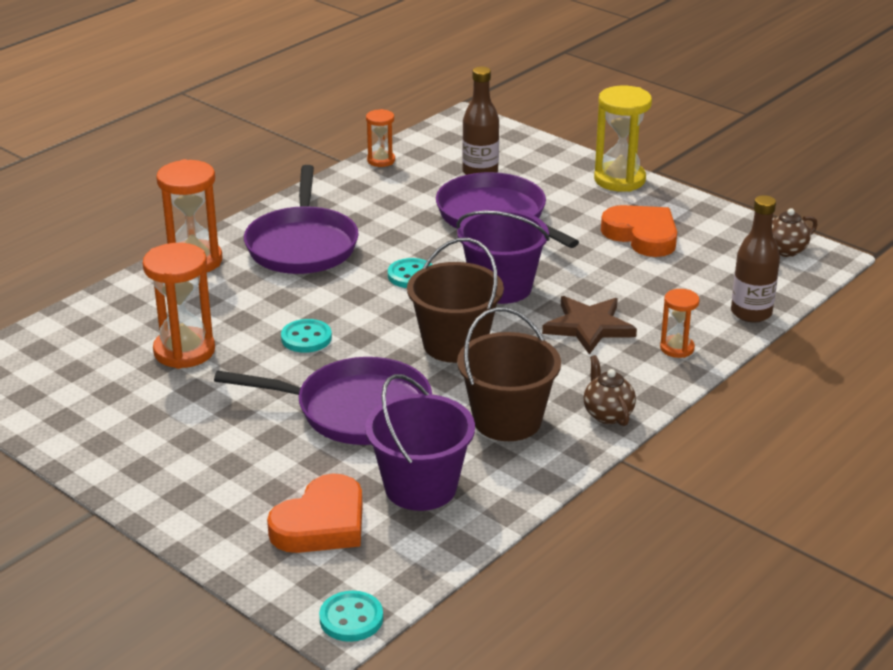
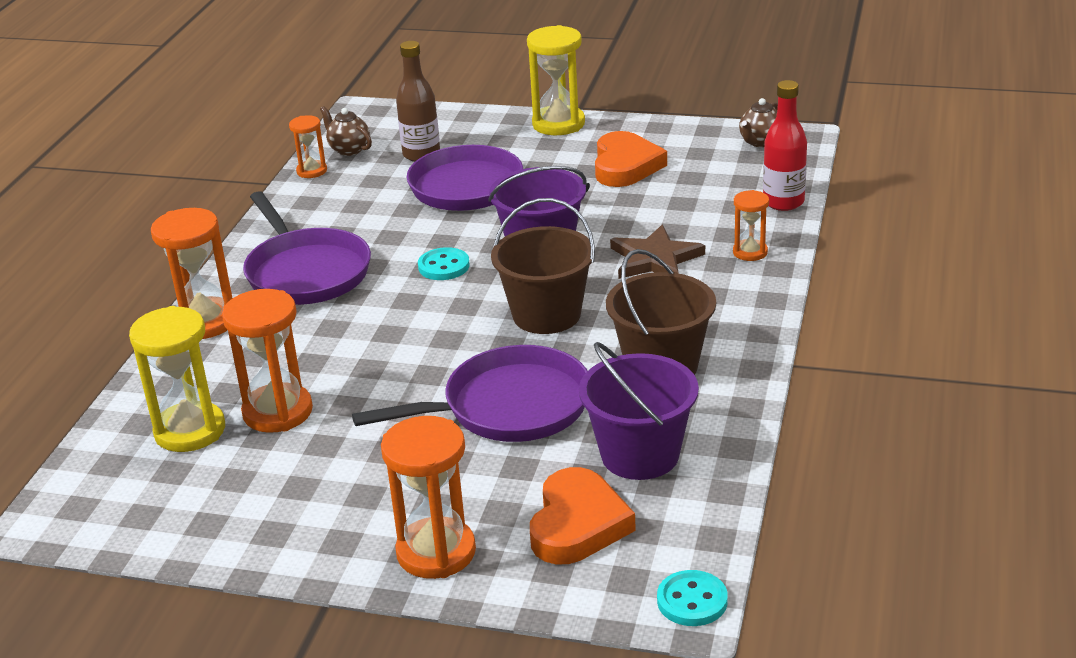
camera: 25 degrees left, 0 degrees up
turquoise button [281,319,332,353] -> none
brown teapot [584,355,636,426] -> brown teapot moved to [320,106,372,156]
orange heart [601,205,677,257] -> orange heart turned 75 degrees clockwise [595,131,667,187]
brown bottle [731,195,780,322] -> red bottle [763,80,807,211]
none -> yellow hourglass [129,306,225,452]
none -> orange hourglass [381,416,476,579]

